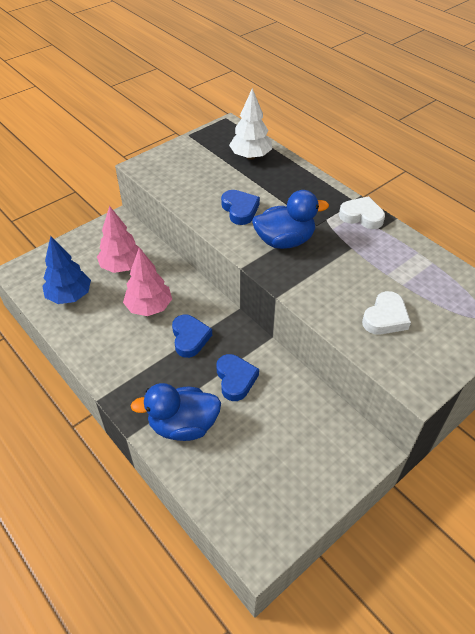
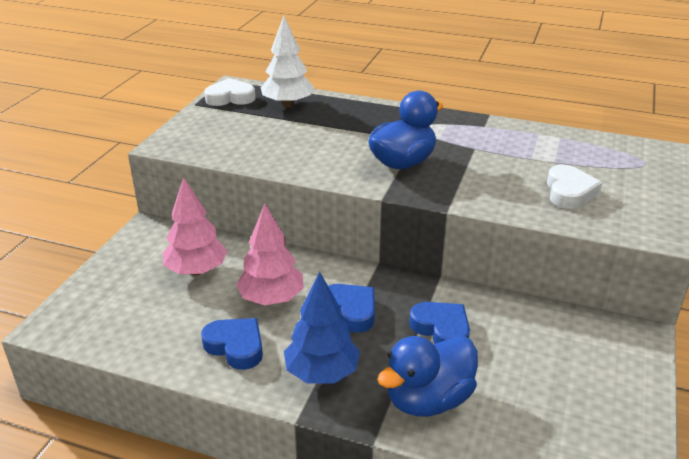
camera: 30 degrees left, 15 degrees down
blue tree [42,236,91,304] -> blue tree moved to [284,272,360,383]
blue heart [221,190,260,225] -> blue heart moved to [201,318,263,370]
white heart [339,196,385,229] -> white heart moved to [204,78,255,106]

